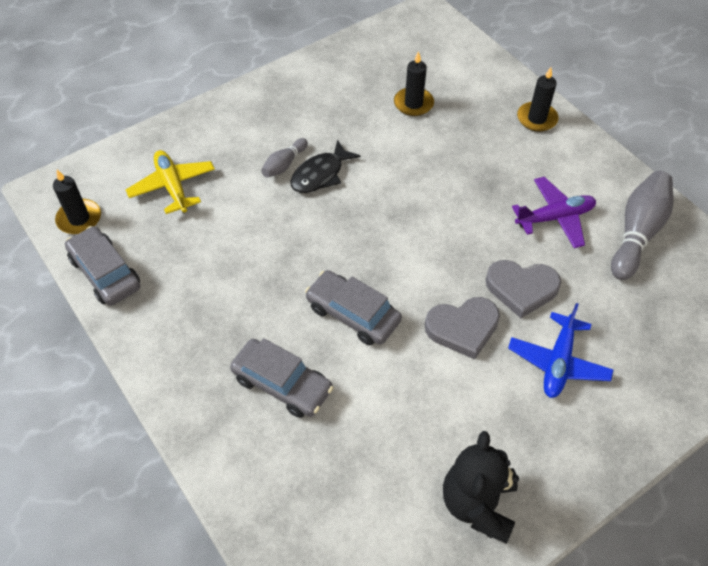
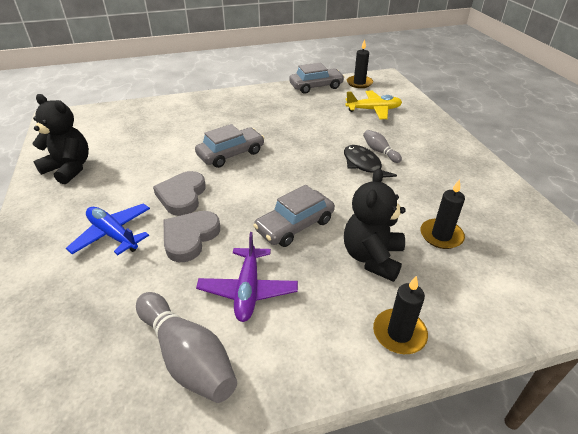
camera: 110 degrees right, 15 degrees down
grey car [230,338,334,418] -> grey car moved to [253,185,335,247]
none -> black teddy bear [344,168,406,282]

